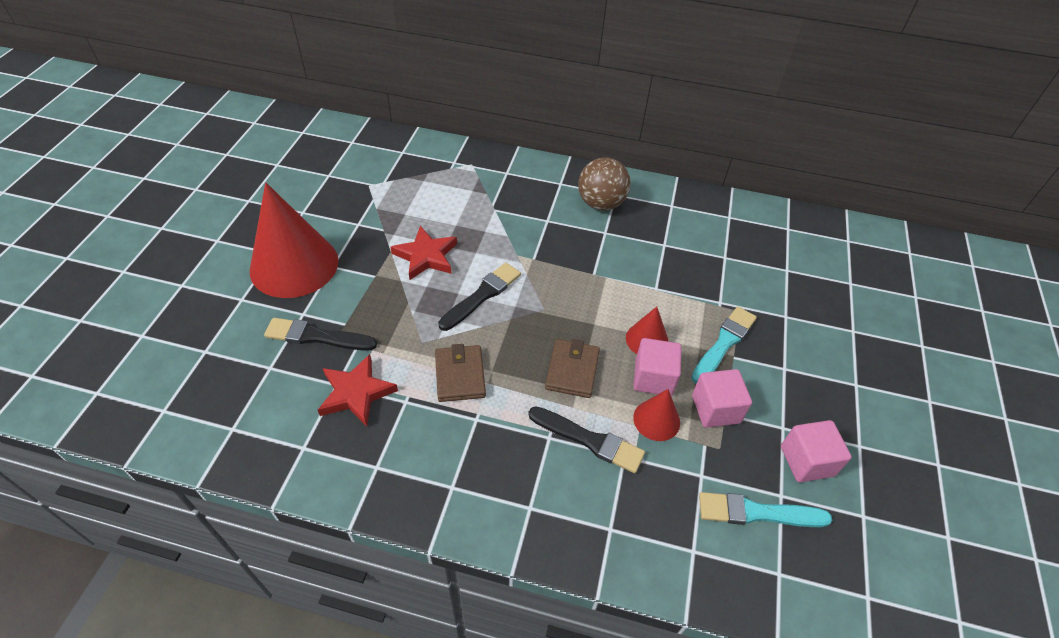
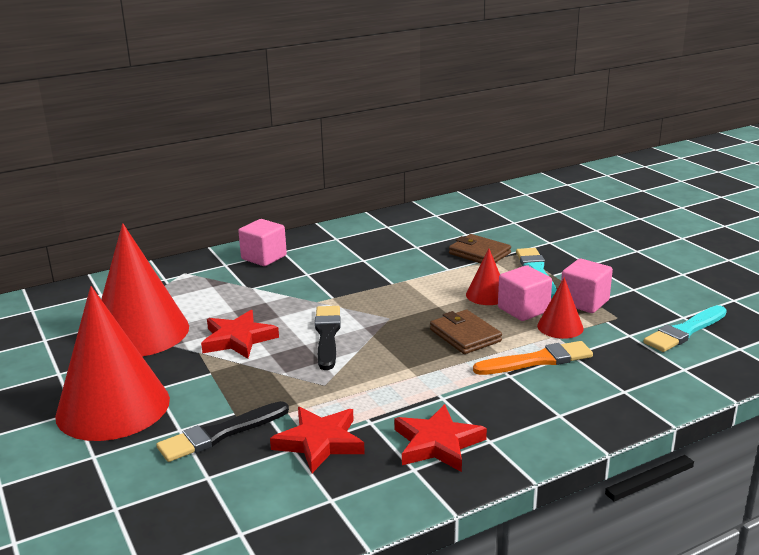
camera: 40 degrees left, 25 degrees down
brown wallet [435,344,486,402] -> brown wallet moved to [449,234,511,263]
black brush [528,406,645,473] -> orange brush [473,341,593,375]
brown ball [578,157,631,211] -> none
pink cube [781,420,852,482] -> pink cube moved to [238,219,287,266]
none -> red cone [101,223,189,356]
none -> red star [394,404,487,472]

